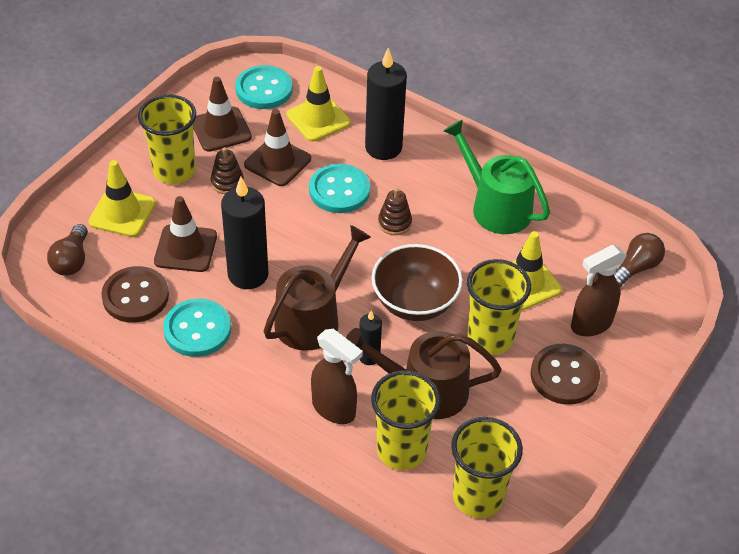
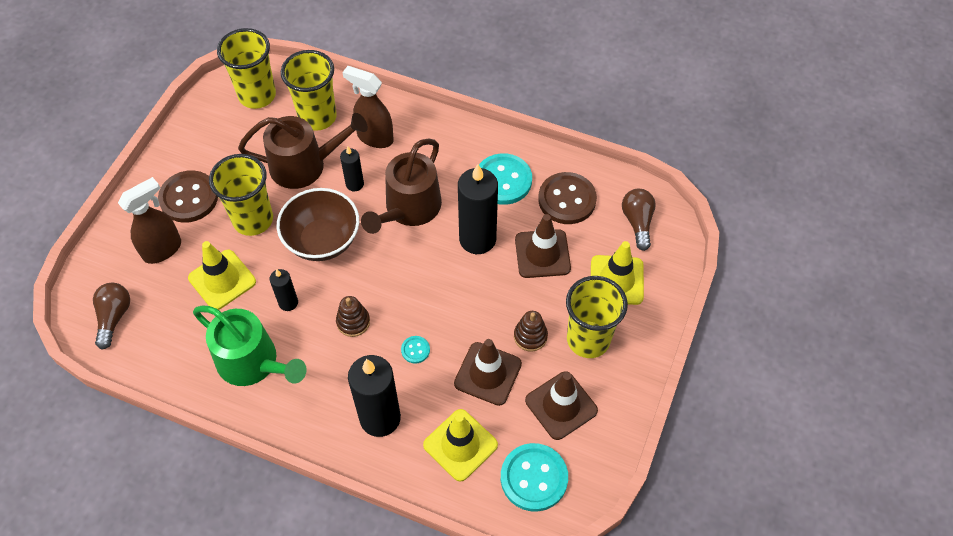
camera: 170 degrees right, 10 degrees up
turquoise button [309,163,370,213] -> turquoise button [401,336,430,364], size x0.46
brown light bulb [614,233,665,287] -> brown light bulb turned 150 degrees clockwise [93,283,130,349]
none -> black candle [270,269,298,311]

